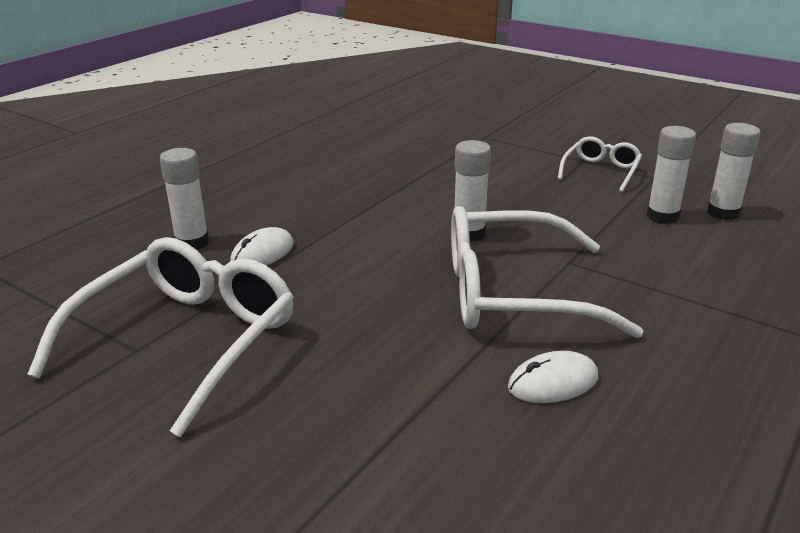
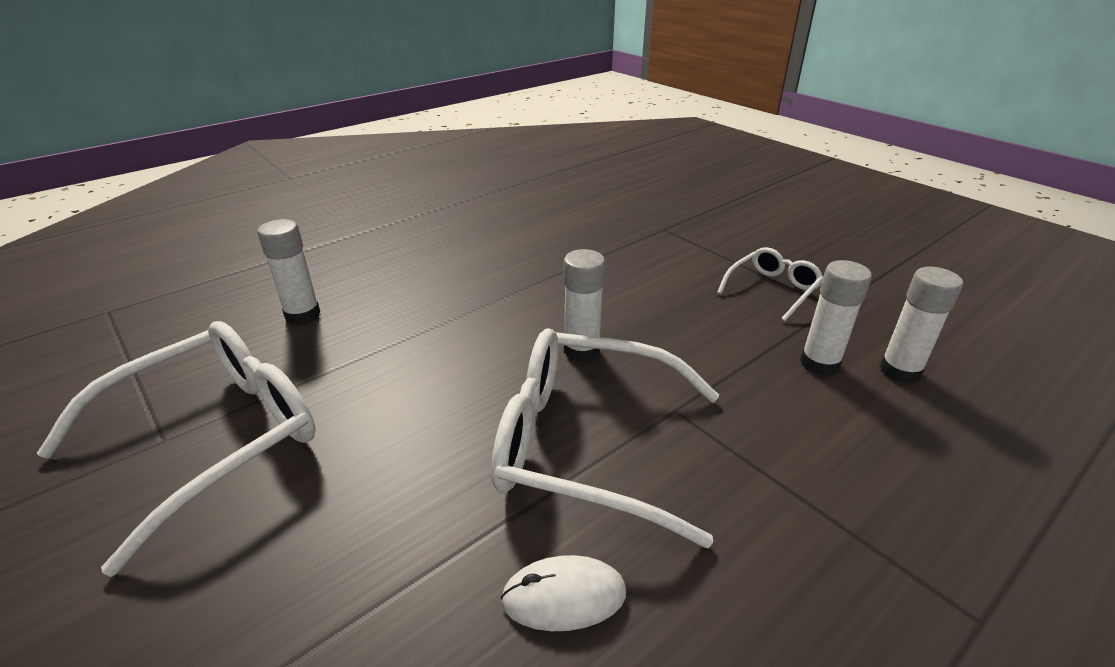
camera: 15 degrees right, 5 degrees up
white mouse [230,227,294,265] -> none

